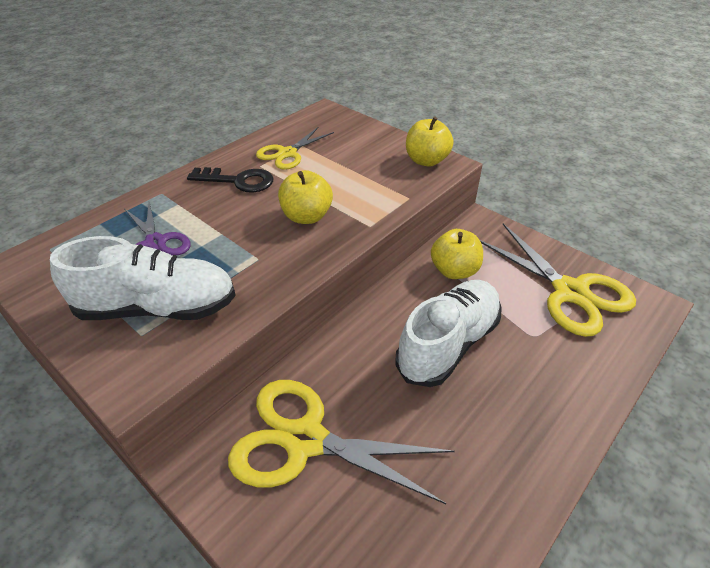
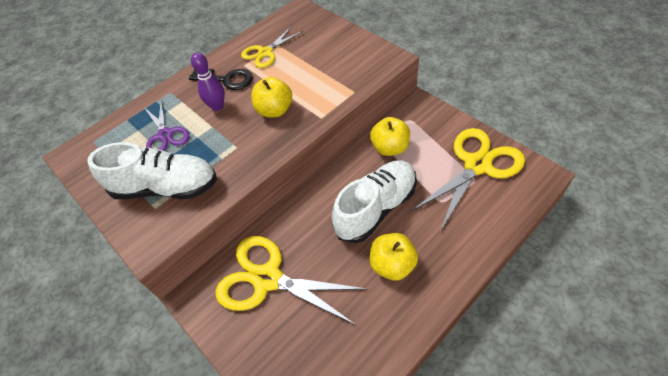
camera: 10 degrees right, 10 degrees up
yellow apple [406,117,453,166] -> yellow apple moved to [370,233,418,280]
yellow scissors [480,223,636,337] -> yellow scissors turned 105 degrees counterclockwise [411,128,525,232]
none -> purple bowling pin [191,53,225,111]

